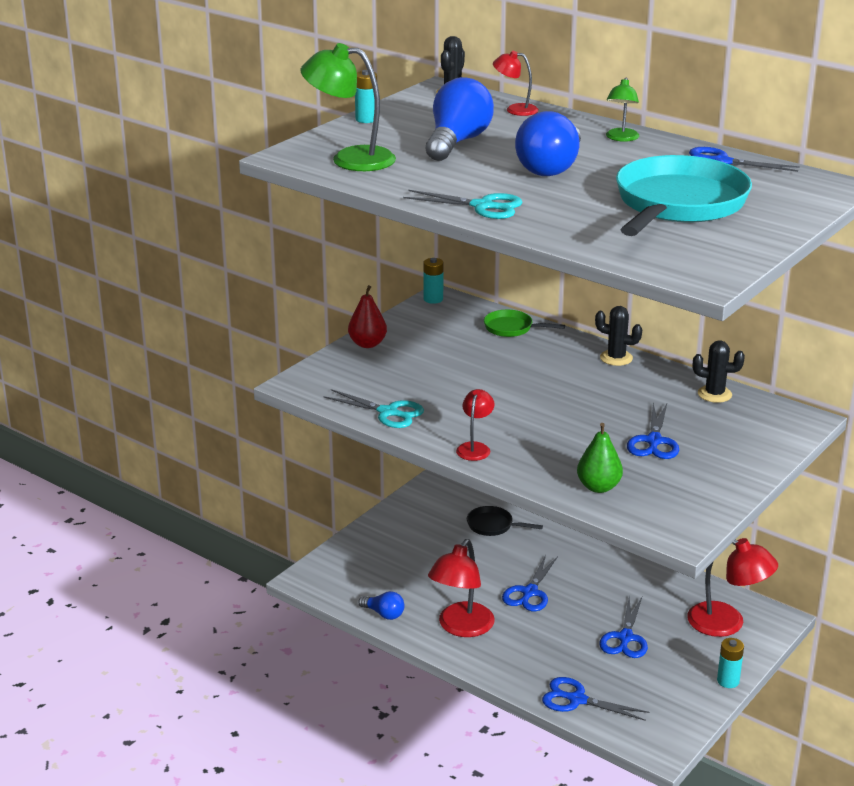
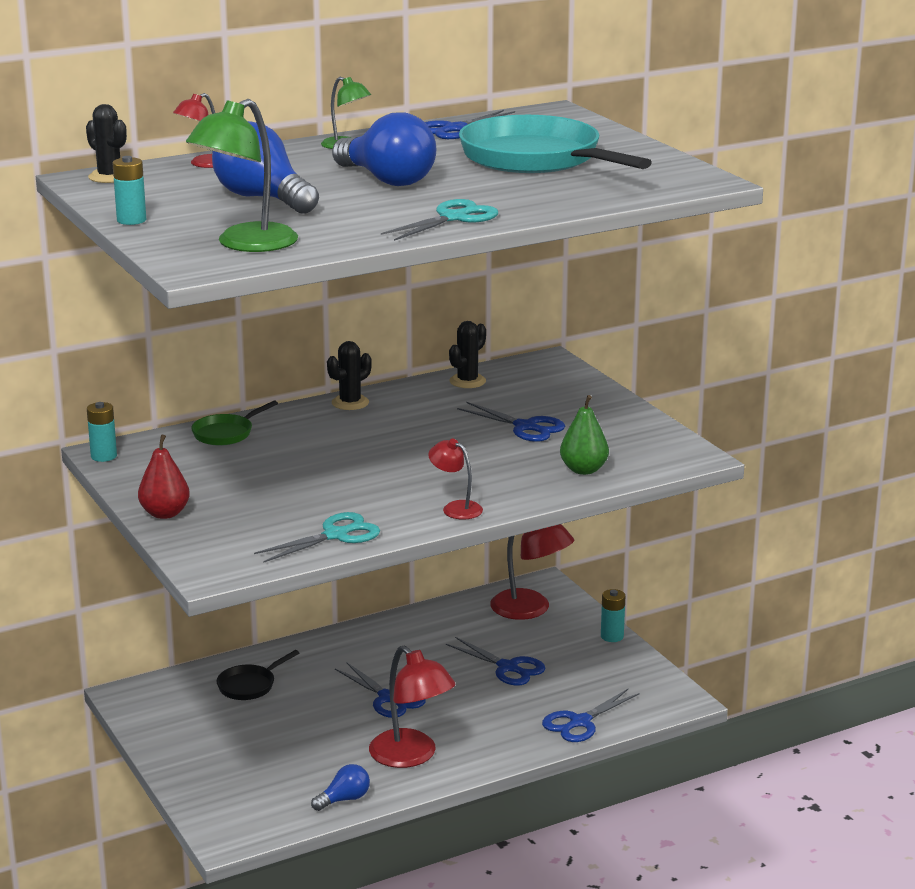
camera: 65 degrees left, 5 degrees down
red lamp [687,538,778,637] -> red lamp turned 75 degrees clockwise [490,524,574,620]

